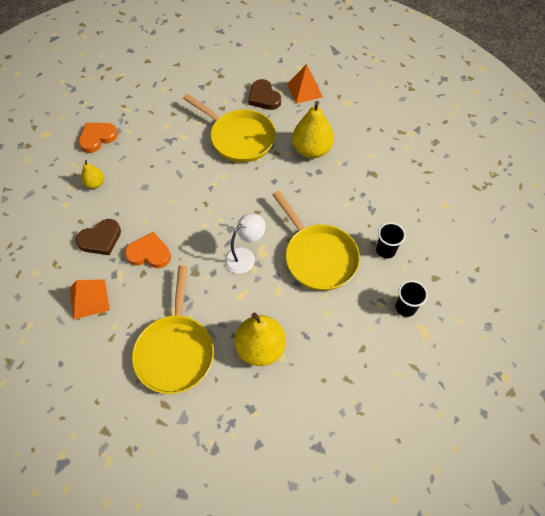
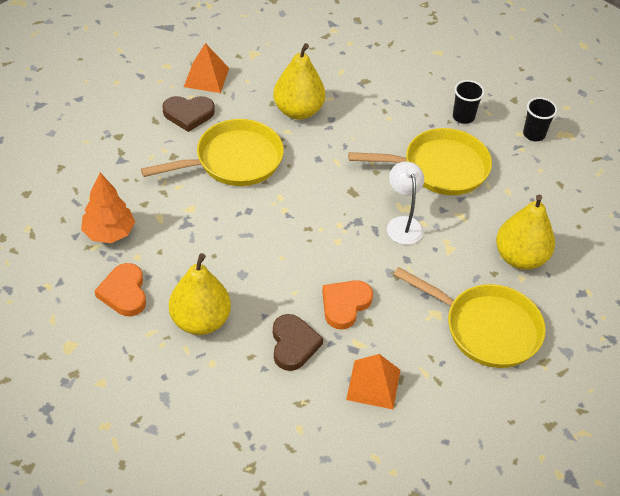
camera: 65 degrees left, 10 degrees down
yellow pear [81,160,104,189] -> yellow pear [169,253,231,335], size x1.92
none -> orange tree [81,172,135,243]

